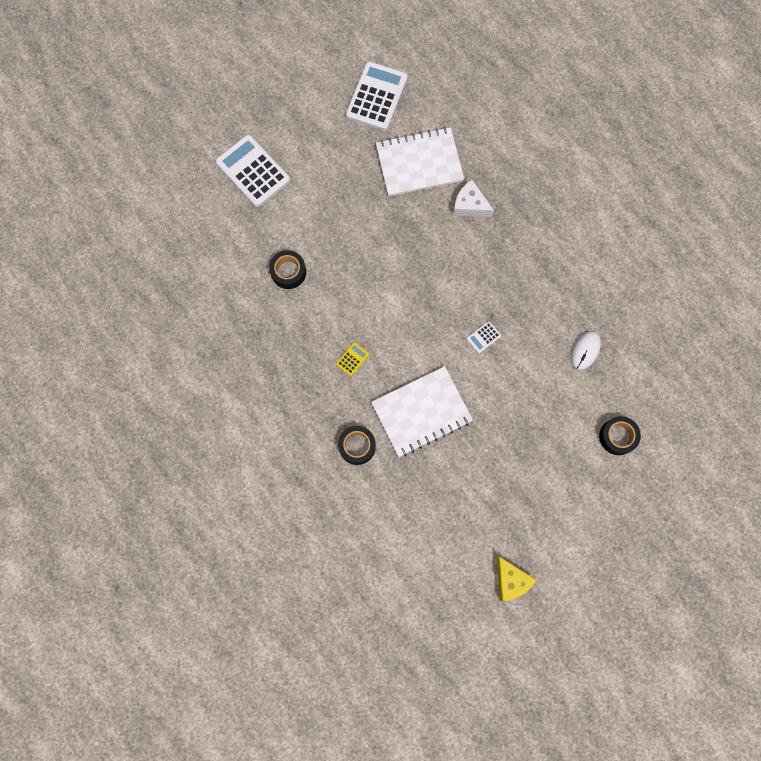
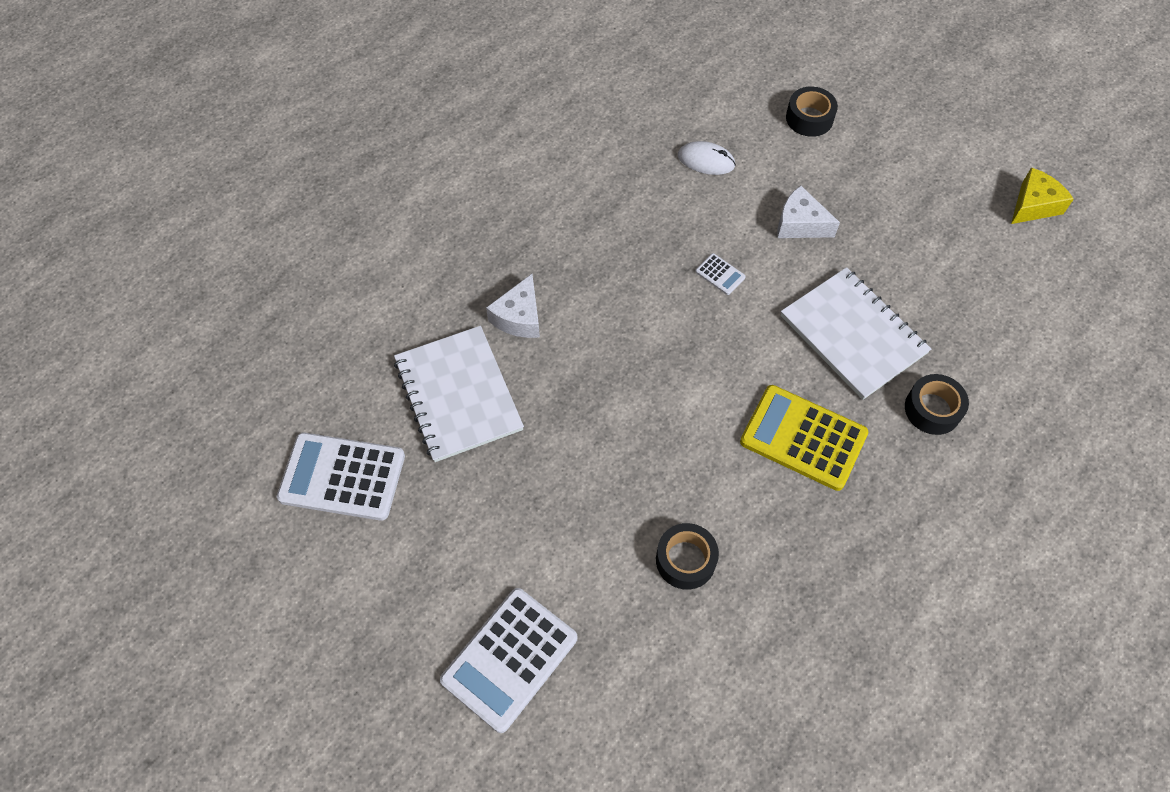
camera: 100 degrees left, 15 degrees down
yellow calculator [336,342,369,376] -> yellow calculator [740,385,868,491], size x2.34
none -> white cheese [777,186,840,238]

